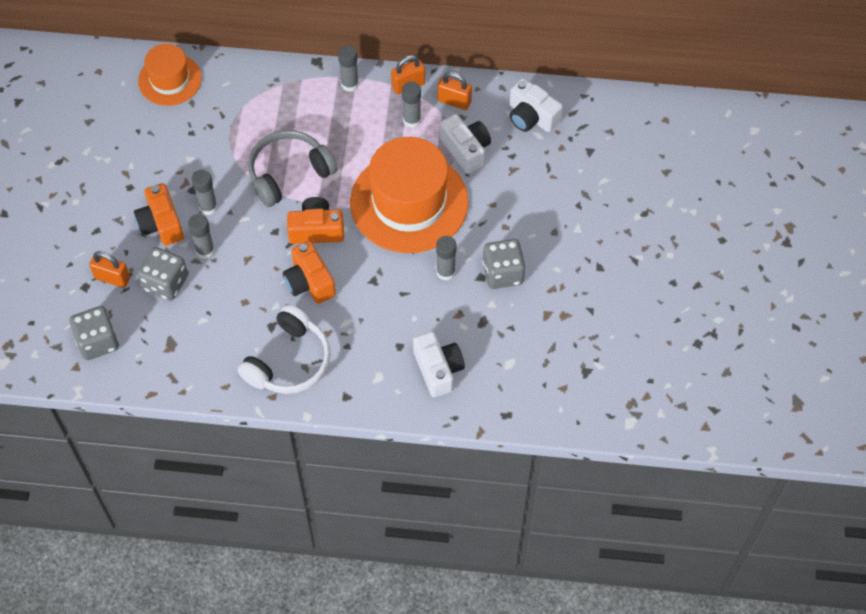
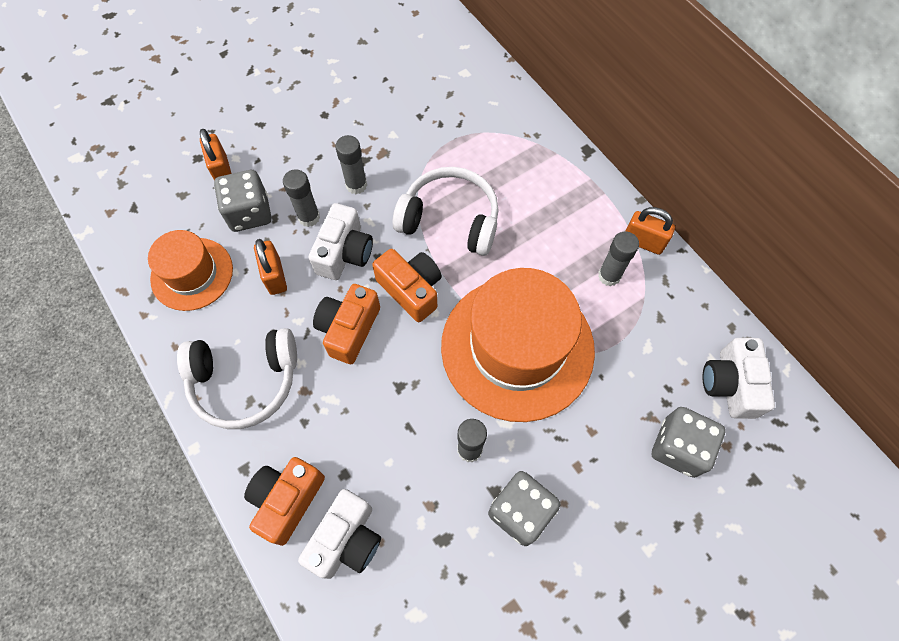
camera: 50 degrees right, 5 degrees up
grey dice [69,306,119,360] -> grey dice moved to [652,407,726,478]
orange camera [134,183,184,246] -> orange camera moved to [244,457,325,546]
orange hat [138,44,202,106] -> orange hat moved to [148,230,233,311]
grey headphones [248,130,337,207] -> white headphones [392,167,499,256]
grey glue stick [338,45,359,92] -> none
orange padlock [437,72,472,110] -> orange padlock moved to [254,239,287,295]
white camera [440,114,491,174] -> white camera moved to [309,203,373,280]

